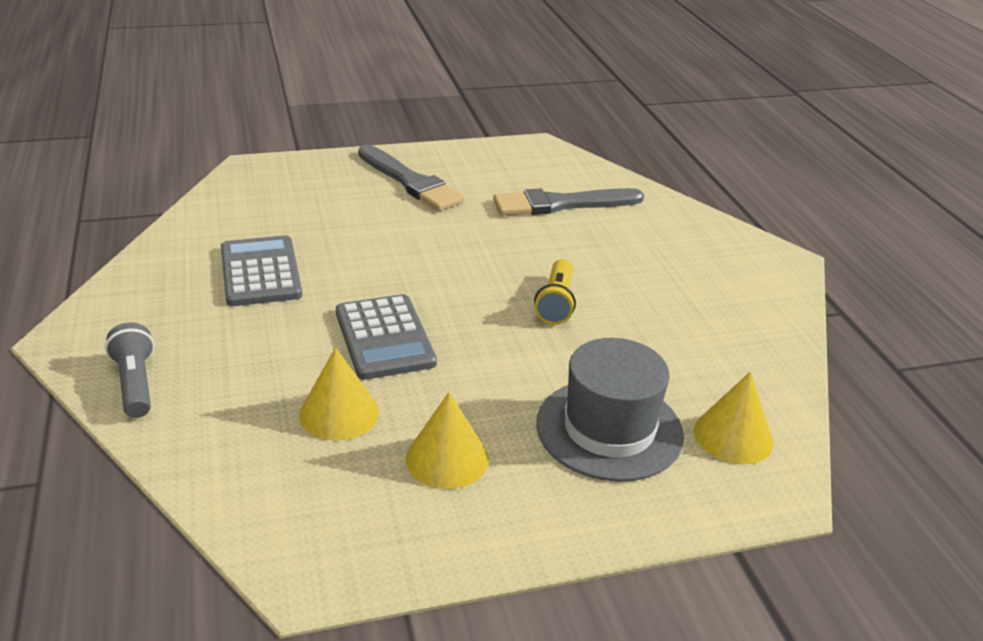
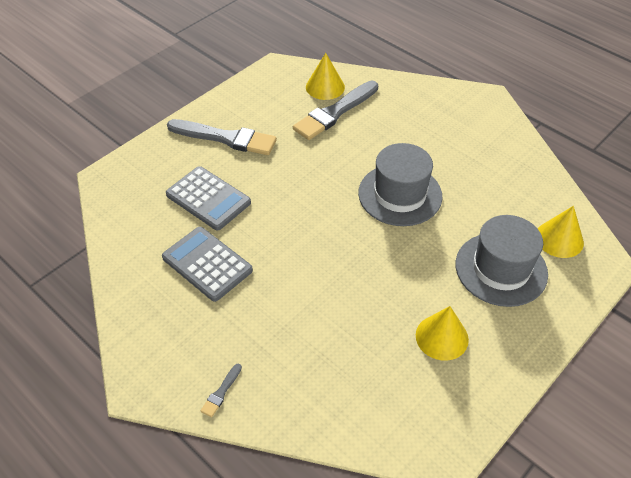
camera: 30 degrees left, 15 degrees up
grey flashlight [105,322,154,418] -> grey brush [200,363,242,417]
yellow cone [299,347,379,441] -> yellow cone moved to [306,53,345,100]
grey calculator [336,294,437,380] -> grey calculator moved to [166,166,251,230]
yellow flashlight [534,259,576,325] -> grey hat [358,143,442,226]

